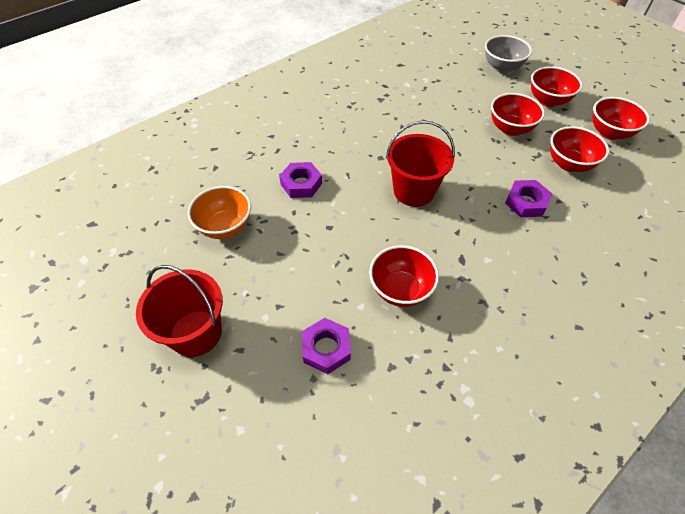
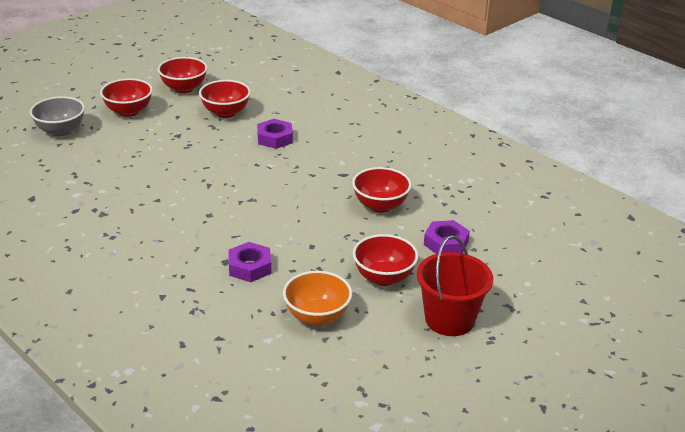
camera: 95 degrees left, 20 degrees down
red bucket [386,120,455,207] -> none
red bowl [491,93,545,136] -> red bowl moved to [353,234,418,286]

